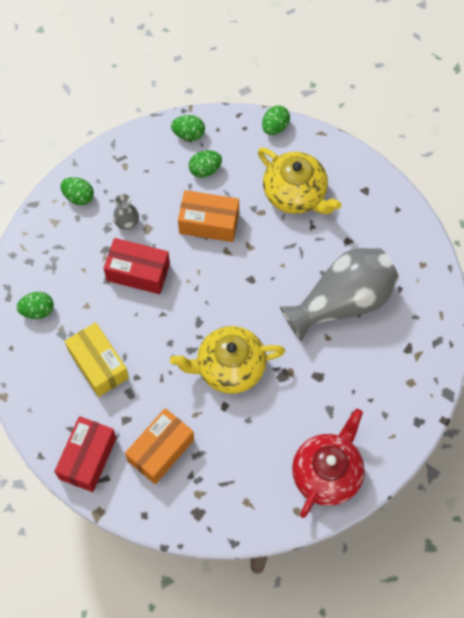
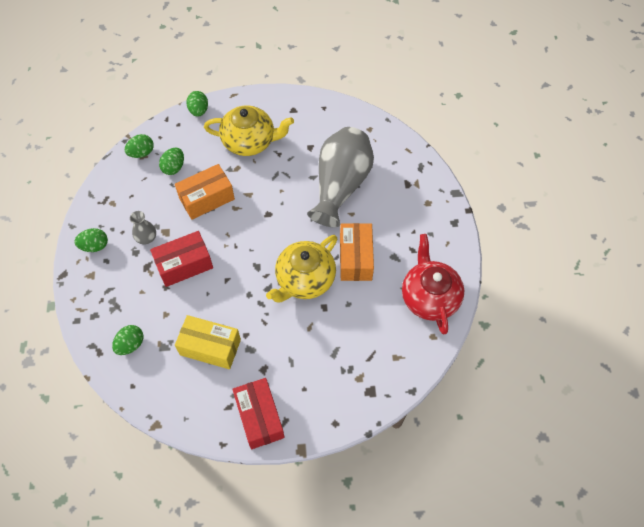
camera: 40 degrees left, 5 degrees down
orange box [125,408,194,484] -> orange box moved to [340,223,374,281]

